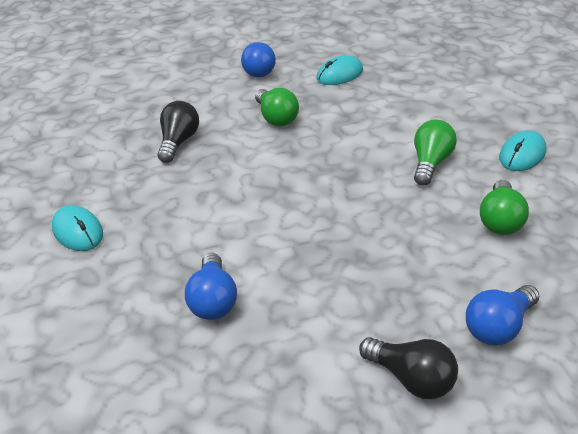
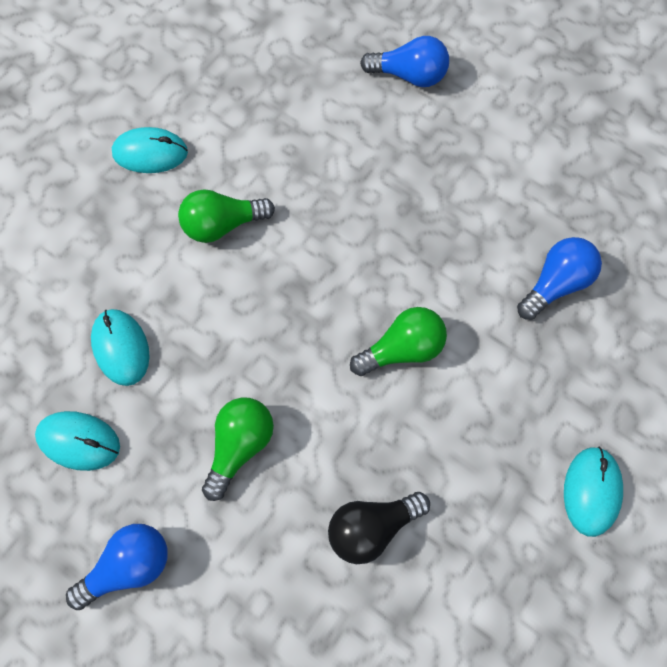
camera: 130 degrees left, 30 degrees up
black light bulb [359,337,458,399] -> none
green light bulb [480,180,529,235] -> green light bulb moved to [350,307,447,376]
none -> turquoise mouse [91,309,150,386]

